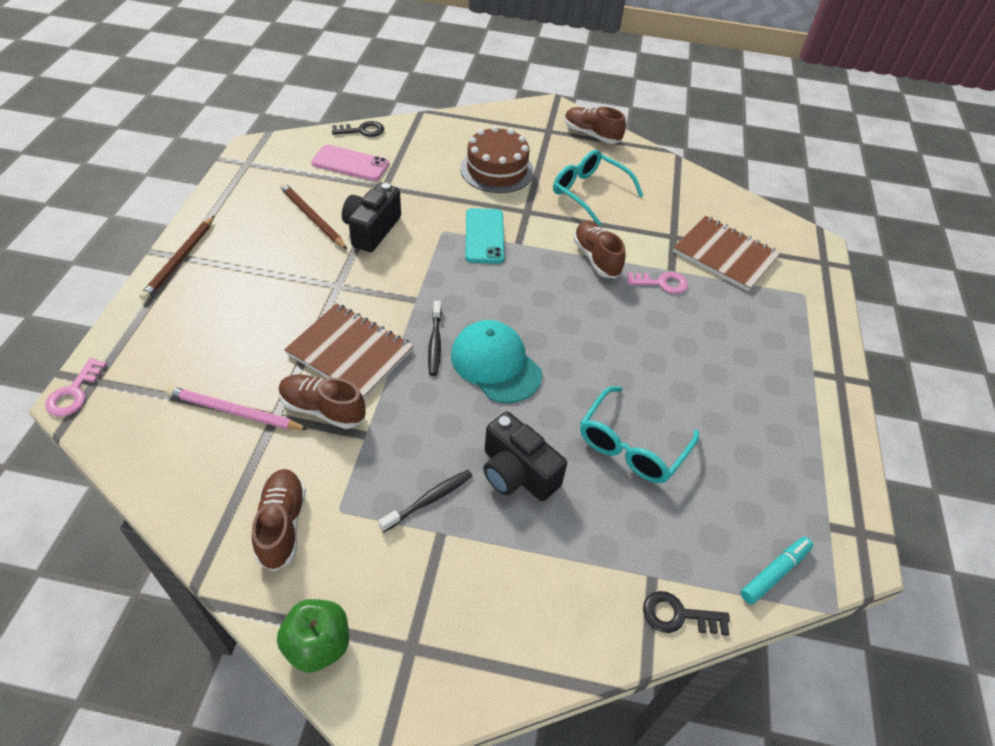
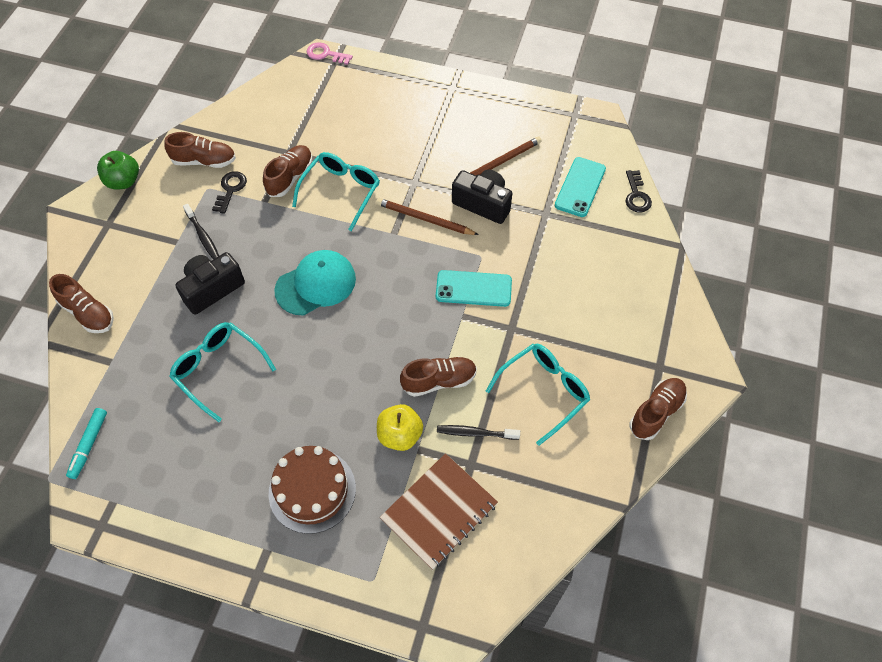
camera: 100 degrees right, 10 degrees up
brown pencil [139,216,214,301] -> brown pencil moved to [376,198,479,235]
pink pencil [166,386,308,430] -> none
brown notebook [284,303,414,399] -> turquoise glasses [292,152,380,232]
pink phone [311,145,389,181] -> turquoise phone [555,157,606,217]
black toothbrush [428,301,442,376] -> black toothbrush moved to [437,425,520,440]
brown cake [460,126,534,193] -> brown cake moved to [269,446,356,534]
pink key [627,272,688,294] -> yellow apple [377,404,423,451]
black key [643,591,730,636] -> black key moved to [212,171,247,214]
turquoise marker [741,537,813,604] -> turquoise marker turned 45 degrees clockwise [66,408,107,479]
none -> brown shoe [49,274,114,333]

